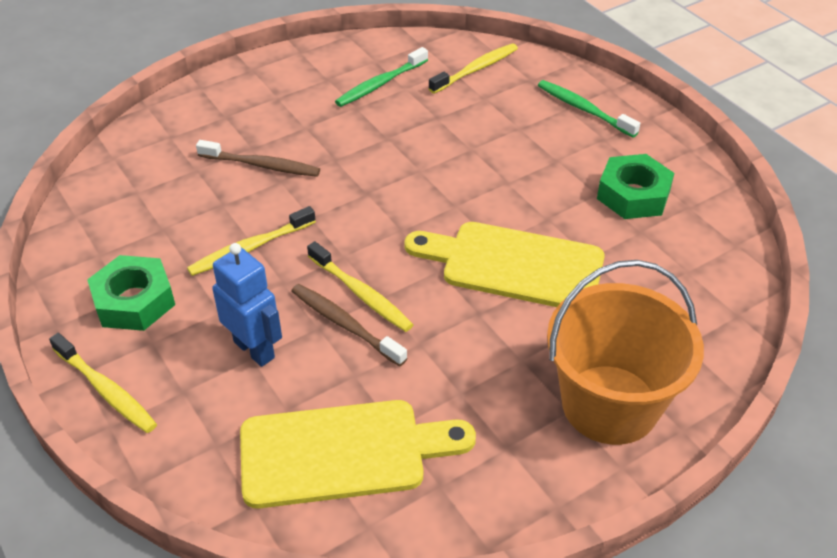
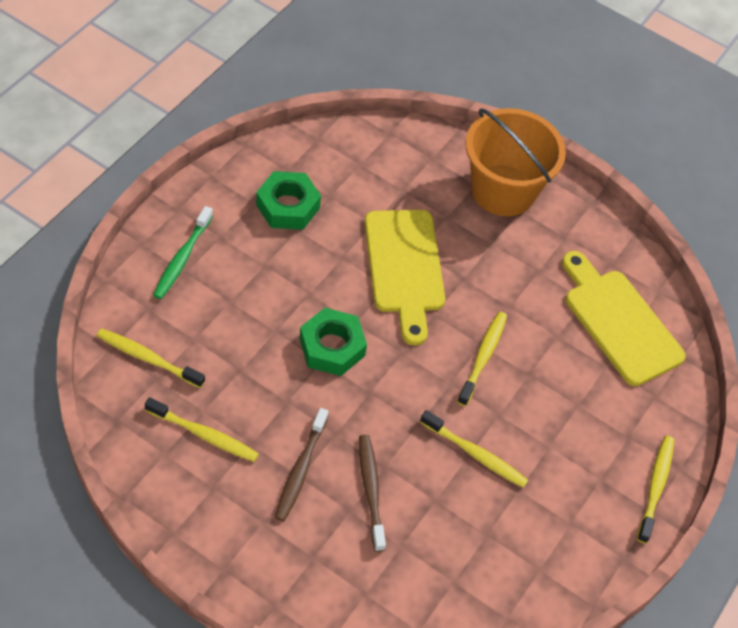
camera: 120 degrees left, 10 degrees up
green nut [87,255,175,331] -> green nut moved to [299,308,367,376]
blue robot [212,243,282,367] -> none
brown toothbrush [291,284,407,366] -> brown toothbrush moved to [275,408,328,521]
green toothbrush [335,47,428,107] -> yellow toothbrush [145,397,259,462]

